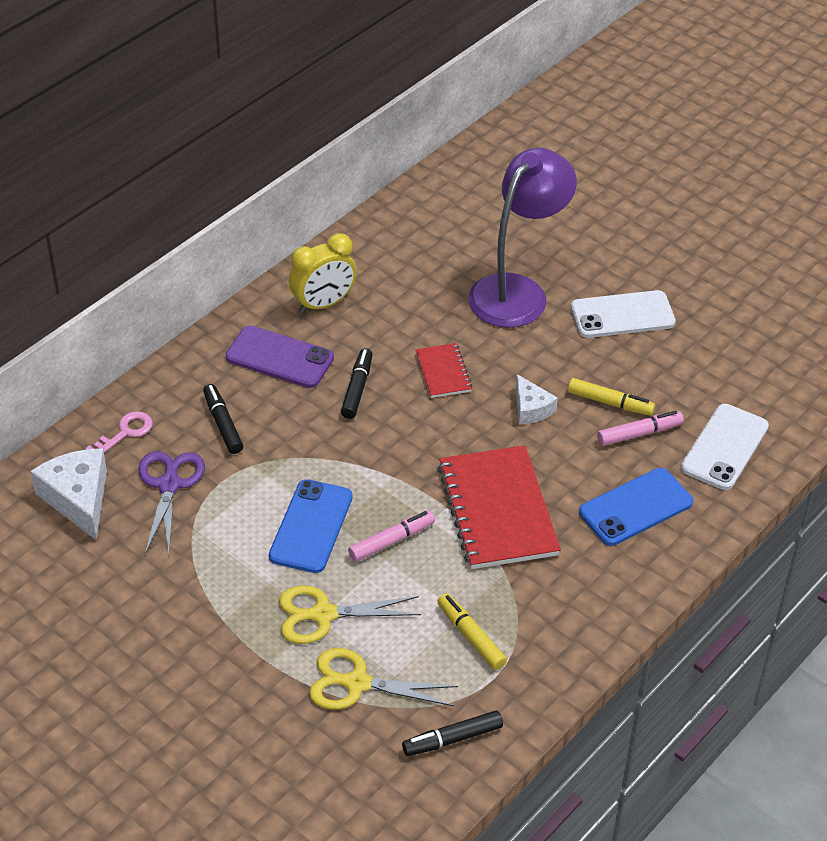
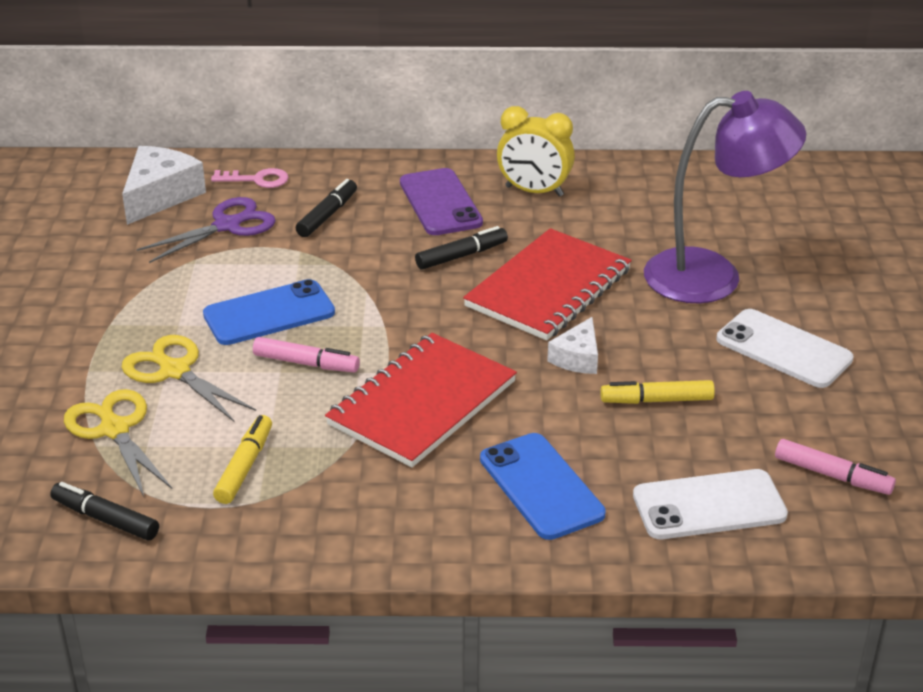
camera: 50 degrees right, 10 degrees down
red notebook [415,343,472,398] -> red notebook [463,228,632,340], size x1.99
yellow marker [568,378,655,416] -> yellow marker turned 105 degrees clockwise [600,380,715,404]
blue phone [579,468,693,546] -> blue phone turned 45 degrees clockwise [480,433,606,540]
pink marker [597,411,684,446] -> pink marker moved to [775,439,896,495]

